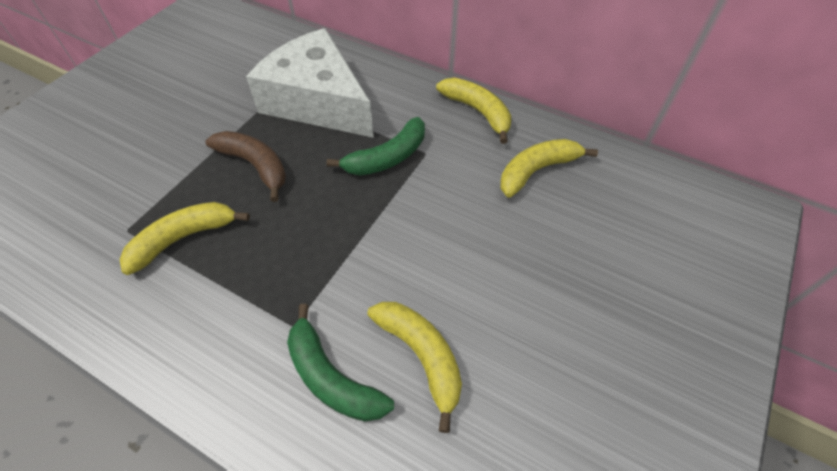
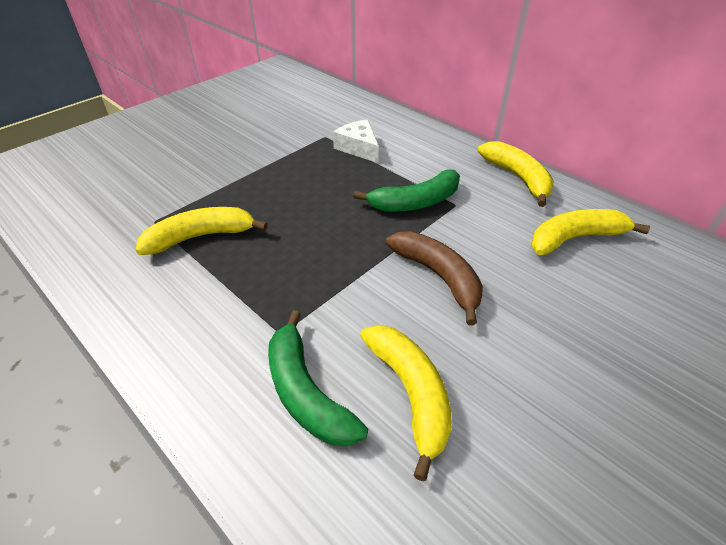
camera: 15 degrees right, 10 degrees down
brown banana [205,131,286,202] -> brown banana moved to [386,231,483,325]
white cheese [246,28,374,138] -> white cheese [333,120,379,163], size x0.44

